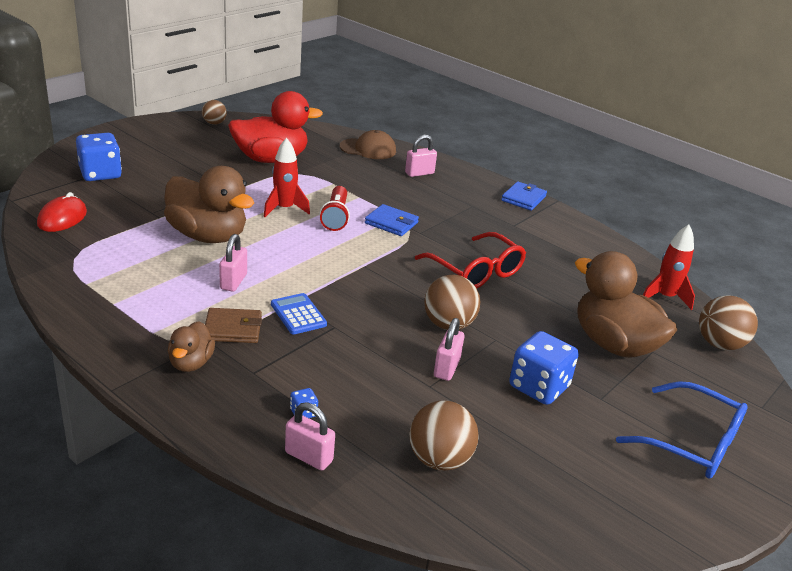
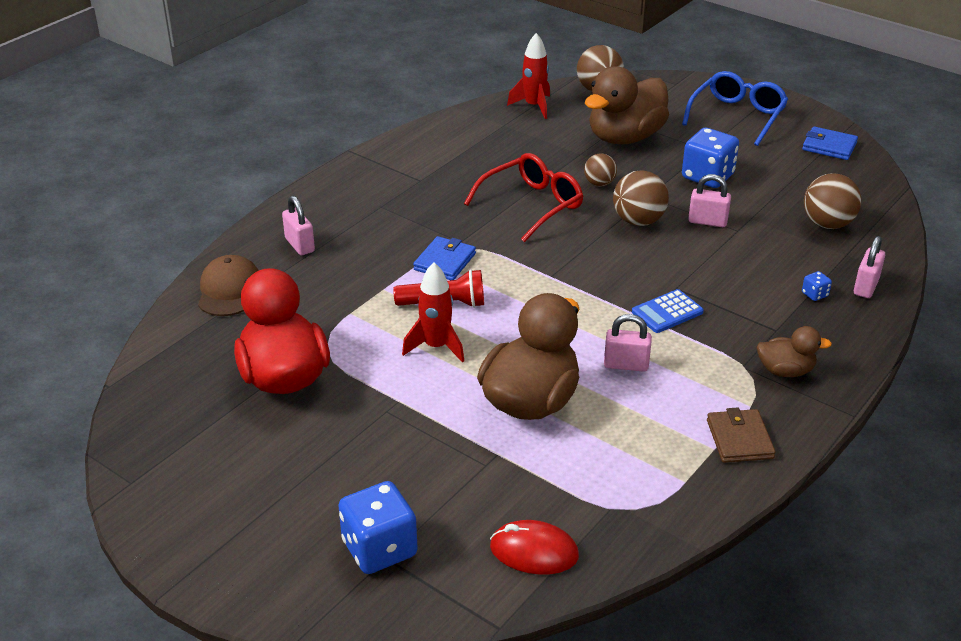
camera: 90 degrees left, 5 degrees up
brown ball [202,100,227,125] -> brown ball moved to [584,153,617,186]
brown wallet [205,308,262,343] -> brown wallet moved to [707,408,776,463]
blue wallet [501,181,547,211] -> blue wallet moved to [802,126,858,160]

